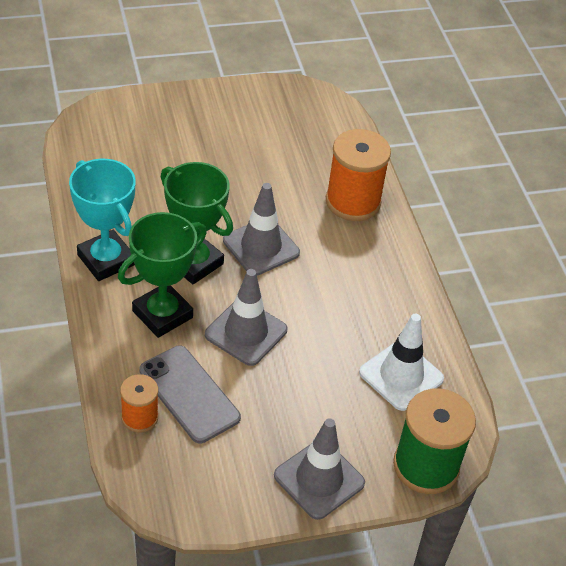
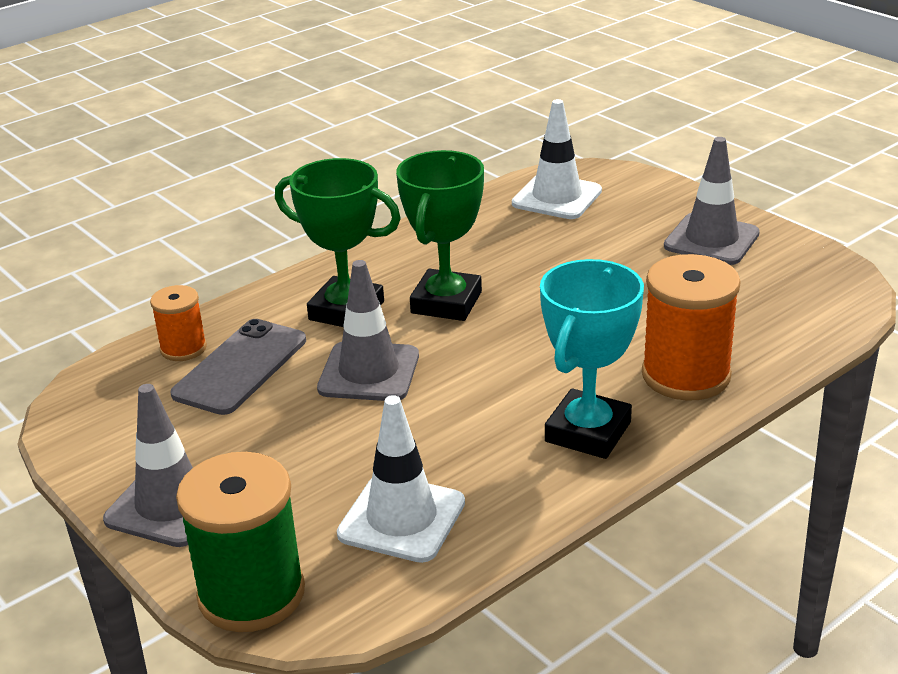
camera: 70 degrees right, 15 degrees down
turquoise trophy [69,159,136,281] -> turquoise trophy moved to [540,259,644,459]
grey traffic cone [223,183,300,276] -> grey traffic cone moved to [664,137,760,265]
none -> white traffic cone [512,99,602,219]

